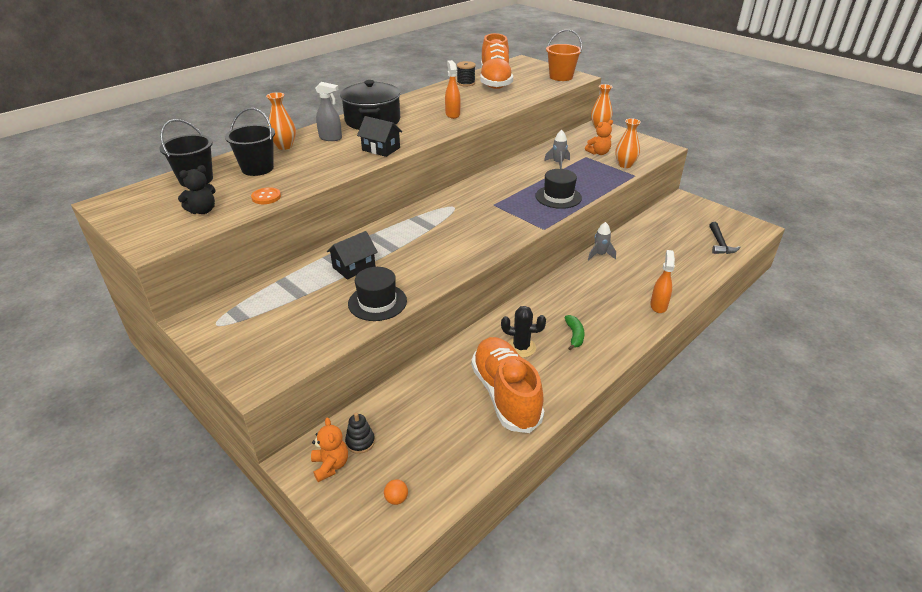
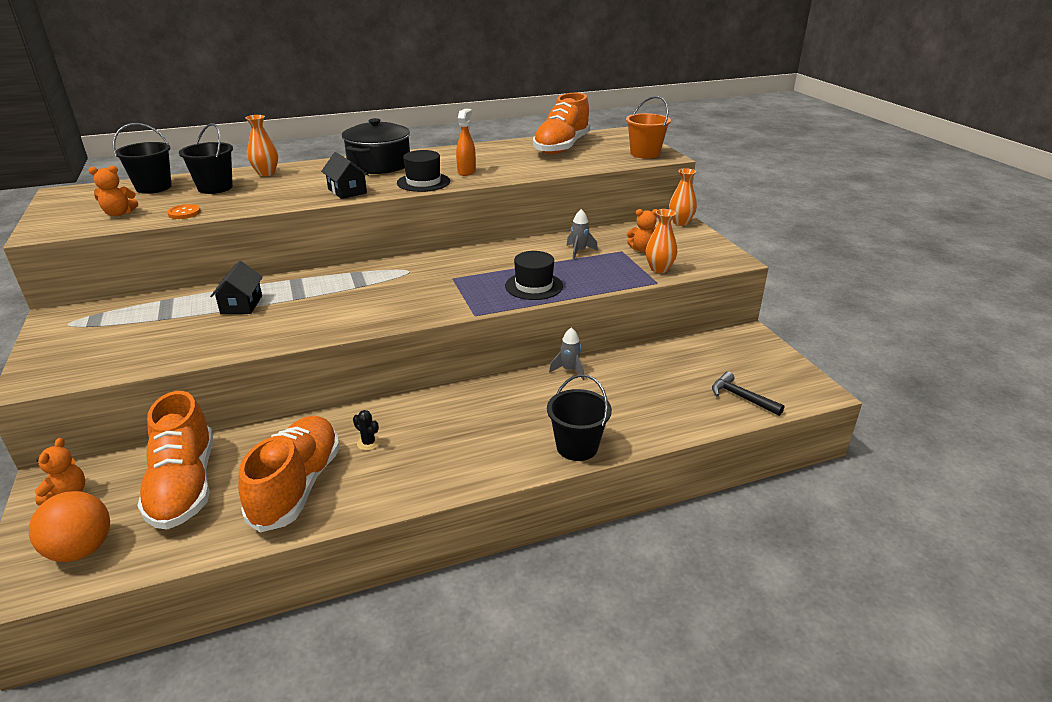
camera: 25 degrees right, 5 degrees down
black teddy bear [178,165,216,214] -> orange teddy bear [88,165,138,216]
grey spray bottle [315,82,342,141] -> none
black house [327,231,378,280] -> black house turned 75 degrees counterclockwise [210,261,263,314]
black stacking toy [345,413,375,454] -> none
black hat [348,267,407,321] -> black hat moved to [397,150,450,192]
orange ball [384,479,408,505] -> orange ball [29,491,110,562], size x2.43
black spool [457,61,476,86] -> none
black cactus [501,306,546,358] -> black cactus [353,410,380,450], size x0.63
green banana [565,315,585,351] -> none
orange spray bottle [650,250,675,313] -> black bucket [547,374,612,461]
black hammer [709,222,741,254] -> black hammer turned 105 degrees clockwise [712,371,784,416]
none -> orange shoe [137,391,213,529]

